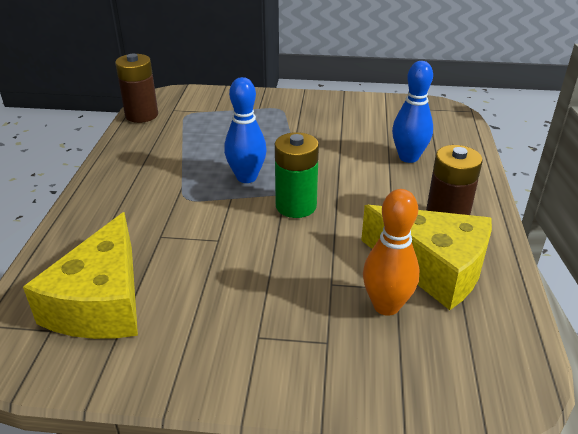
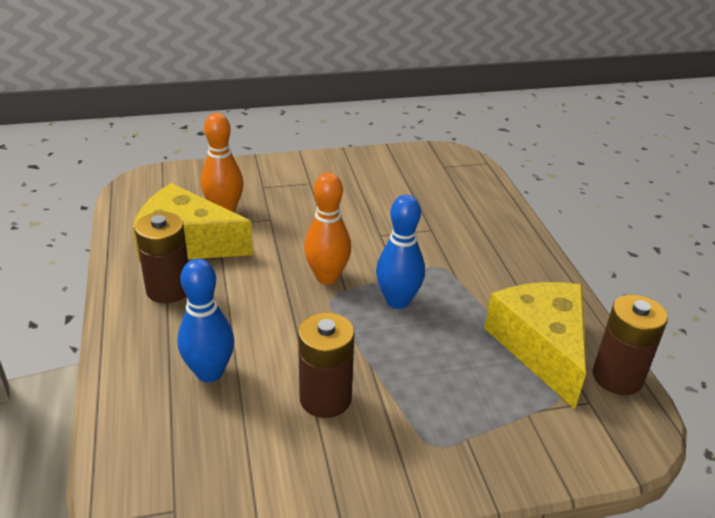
camera: 160 degrees right, 0 degrees up
yellow cheese [23,212,138,339] -> yellow cheese moved to [485,282,586,409]
green battery [275,132,319,218] -> orange bowling pin [304,172,351,284]
none -> brown battery [298,313,355,418]

